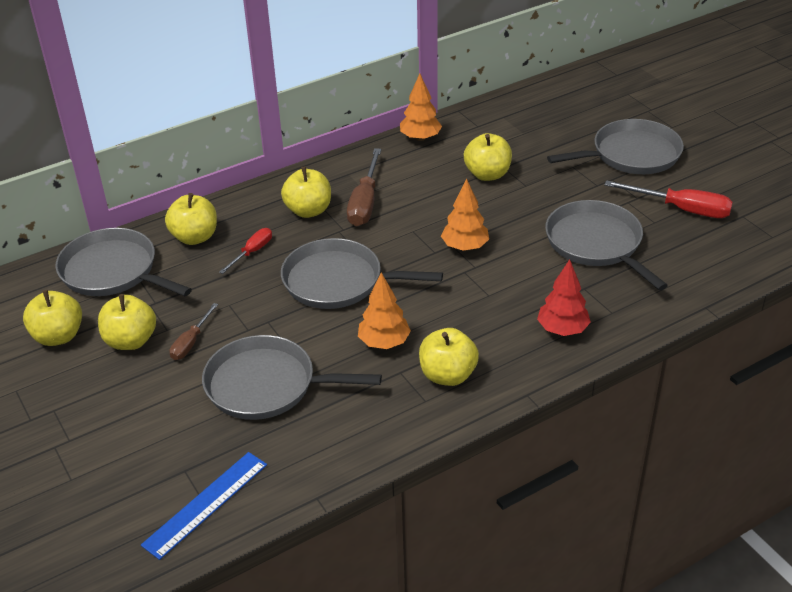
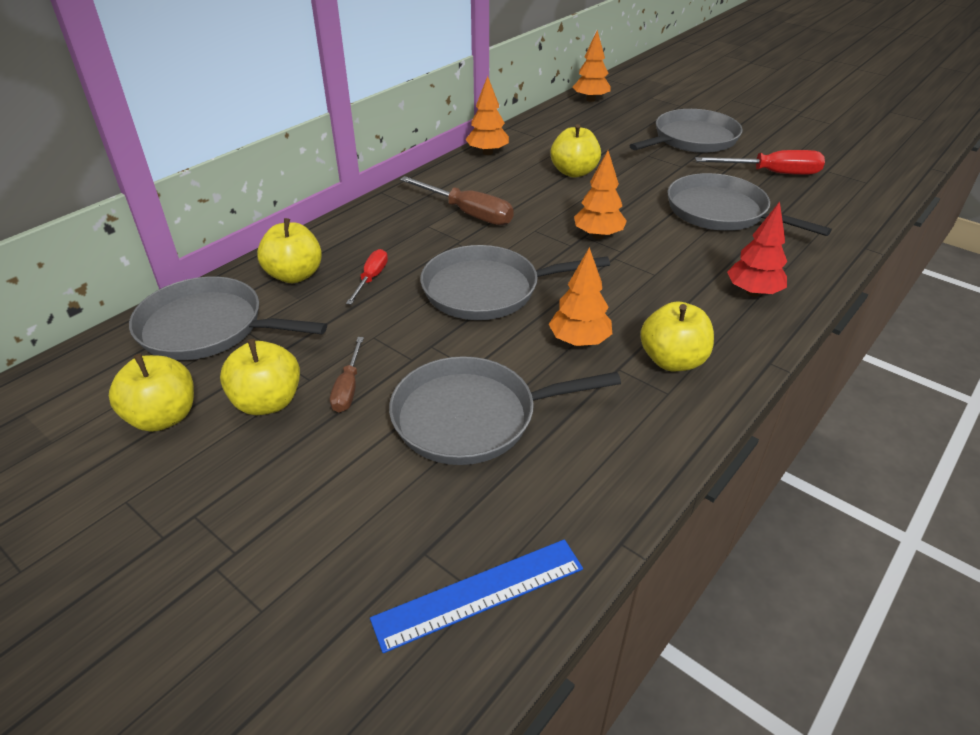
camera: 20 degrees left, 0 degrees up
blue ruler [141,452,267,560] -> blue ruler turned 45 degrees clockwise [370,539,583,653]
yellow apple [281,167,331,218] -> none
brown screwdriver [347,148,381,226] -> brown screwdriver turned 45 degrees counterclockwise [400,176,514,225]
none -> orange tree [573,30,611,102]

